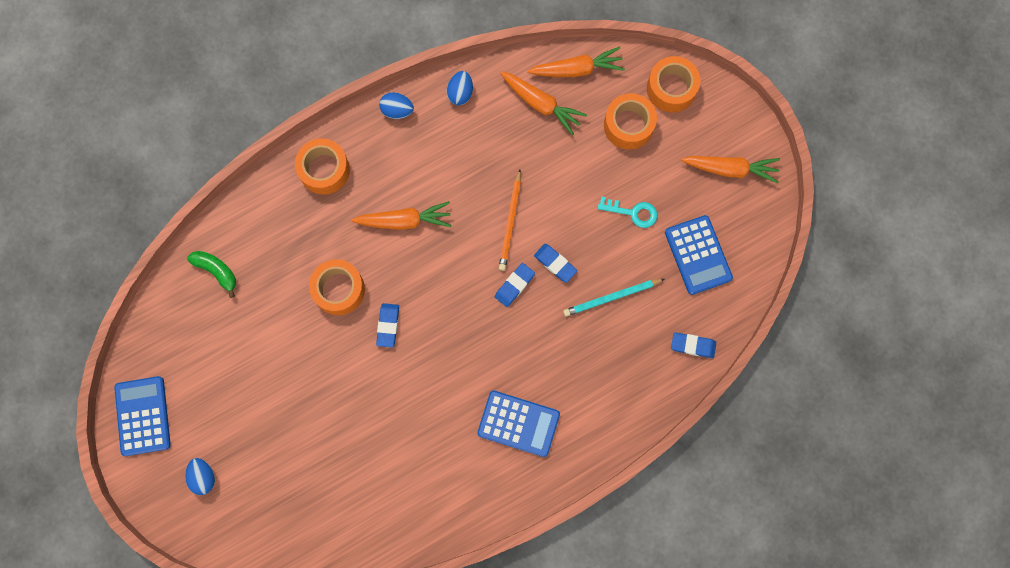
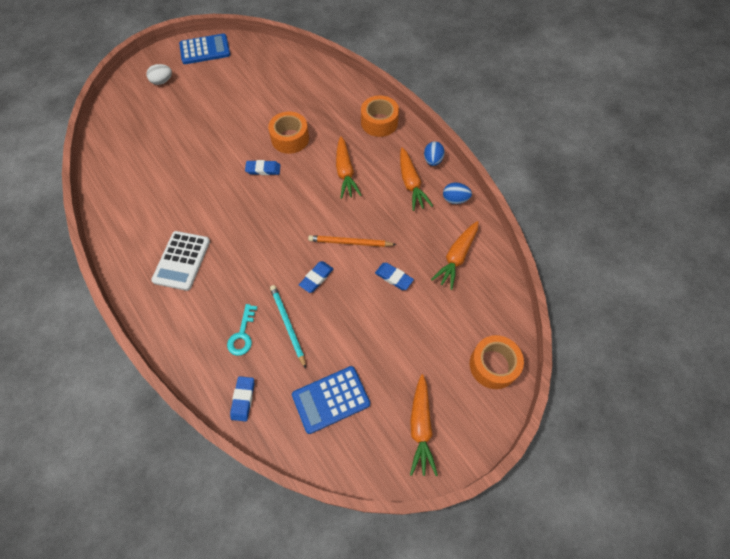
camera: 85 degrees right, 15 degrees down
blue egg [185,458,215,495] -> white egg [146,64,172,85]
green banana [187,251,236,298] -> none
blue calculator [477,391,560,457] -> white calculator [151,231,210,291]
blue eraser [495,263,535,307] -> blue eraser moved to [375,263,414,290]
orange carrot [527,46,625,77] -> orange carrot moved to [400,147,433,211]
turquoise key [598,196,657,228] -> turquoise key moved to [227,304,257,356]
orange tape [604,93,657,150] -> none

